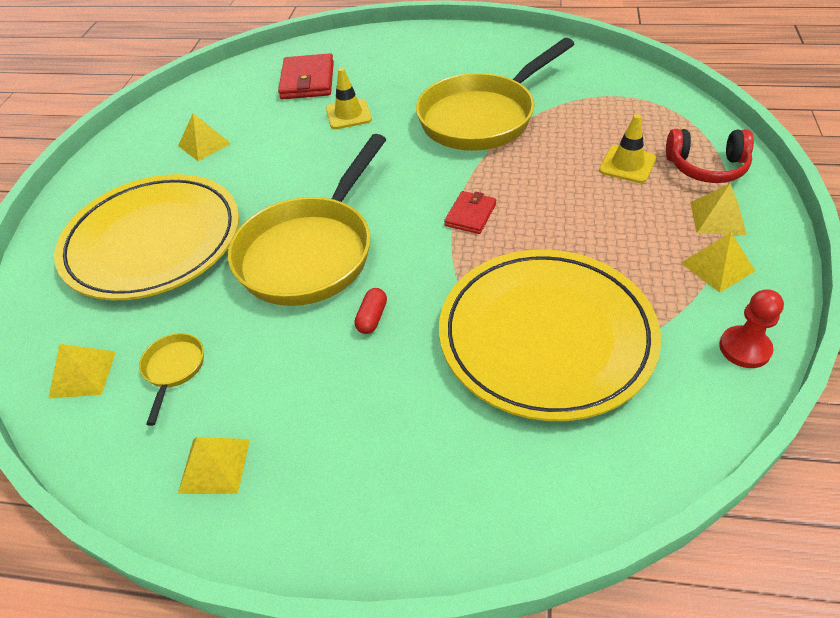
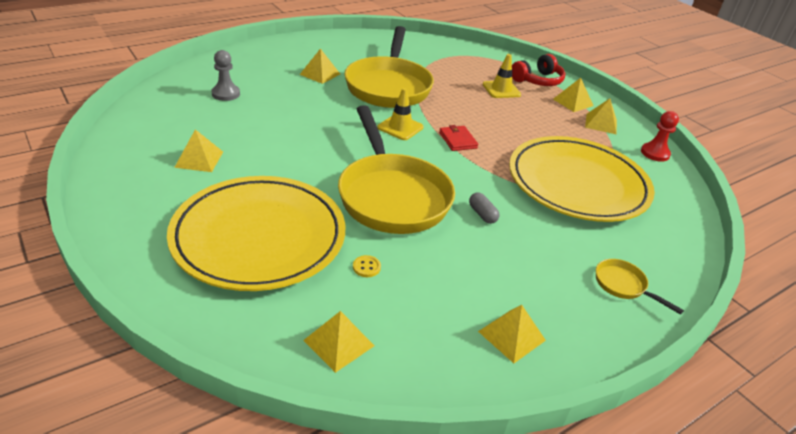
camera: 50 degrees left, 10 degrees down
yellow pan [139,333,204,426] -> yellow pan moved to [596,259,684,315]
red wallet [278,53,334,99] -> grey pawn [212,50,240,101]
yellow traffic cone [326,68,372,129] -> yellow traffic cone moved to [377,88,424,140]
red capsule [355,288,387,334] -> grey capsule [469,192,499,224]
none -> yellow pyramid [299,48,340,84]
none -> yellow button [353,255,381,277]

